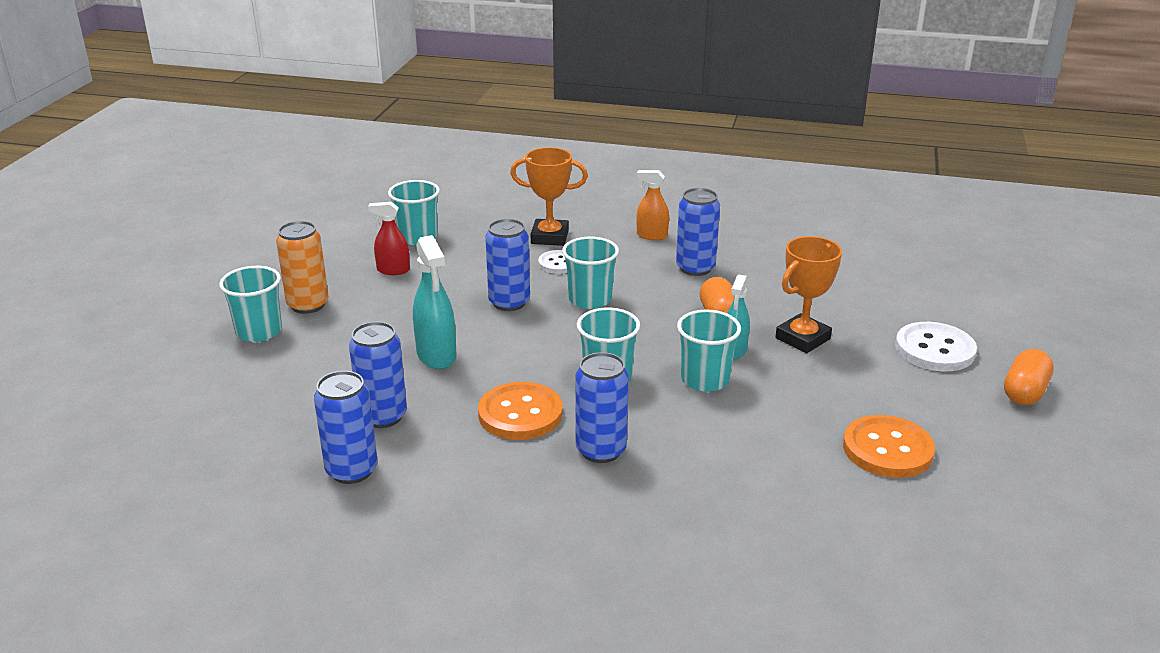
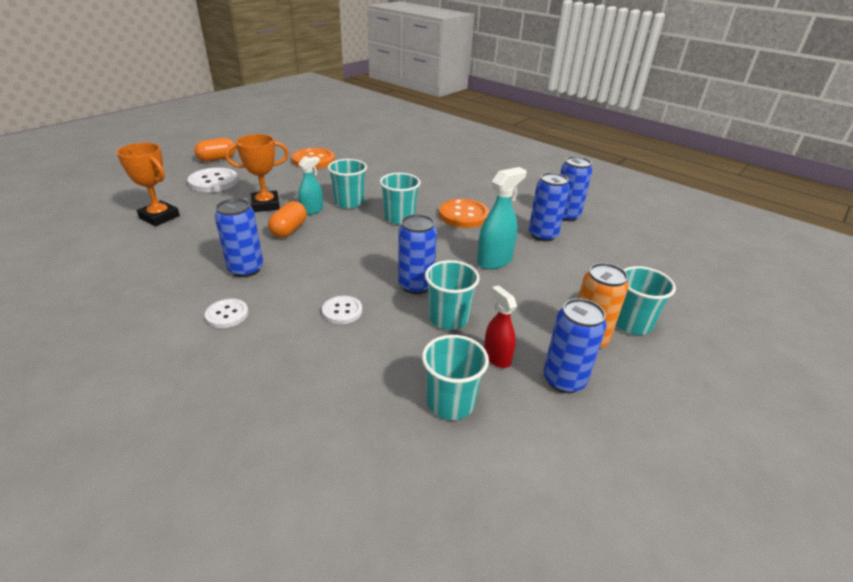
camera: 155 degrees left, 5 degrees up
red spray bottle [368,202,410,275] -> red spray bottle turned 150 degrees counterclockwise [484,285,517,368]
turquoise spray bottle [413,235,457,369] -> turquoise spray bottle turned 45 degrees clockwise [477,167,527,270]
orange trophy [510,147,588,246] -> orange trophy moved to [116,142,180,226]
turquoise cup [562,237,619,309] -> turquoise cup moved to [425,260,480,330]
blue can [575,352,629,463] -> blue can moved to [543,298,607,393]
orange spray bottle [637,170,669,240] -> white button [205,299,248,328]

